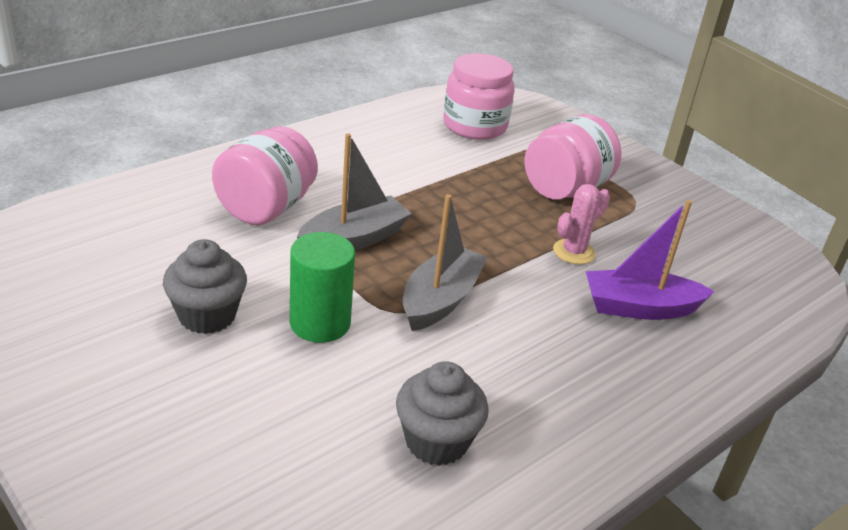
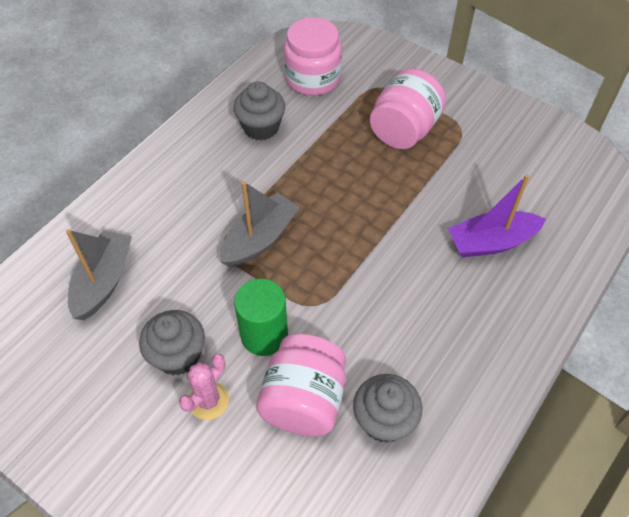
camera: 10 degrees left, 20 degrees up
pink jar [212,126,318,225] -> pink jar moved to [256,334,346,436]
grey boat [403,194,488,331] -> grey boat moved to [66,229,132,320]
pink cactus [553,184,610,264] -> pink cactus moved to [179,354,229,420]
none -> grey cupcake [233,81,285,140]

